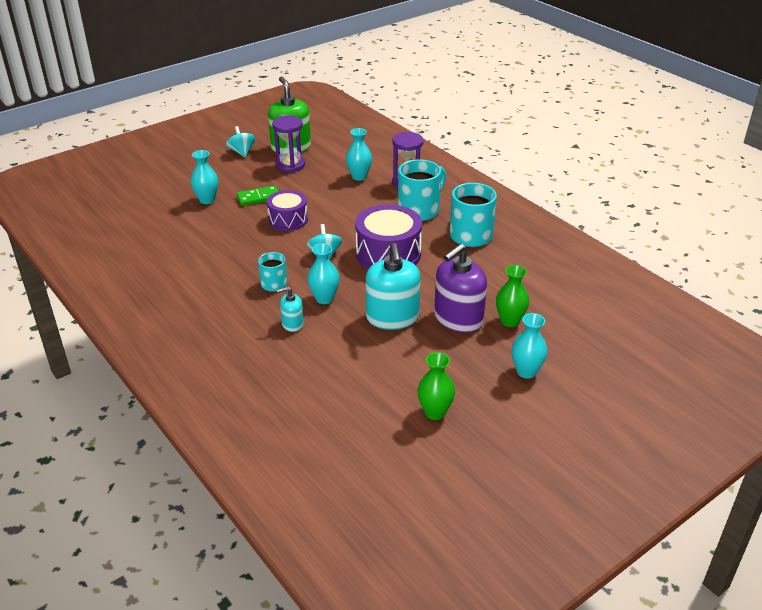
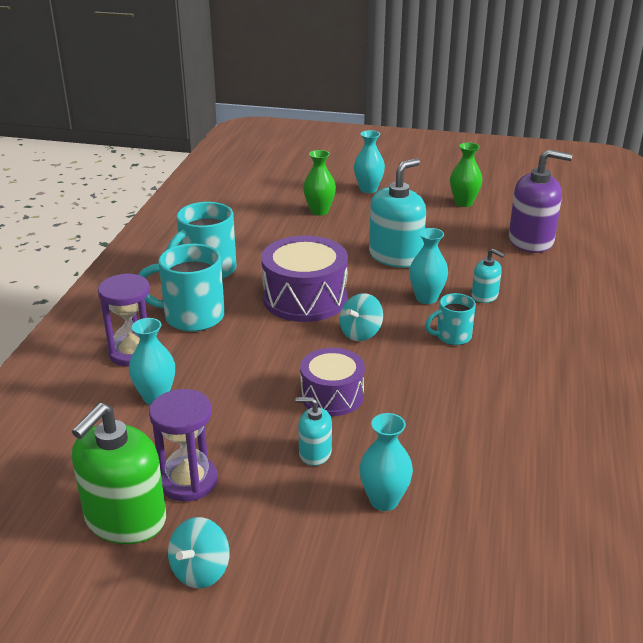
camera: 130 degrees left, 5 degrees down
green domino [237,186,278,206] -> turquoise soap dispenser [296,397,332,466]
purple soap dispenser [434,243,487,333] -> purple soap dispenser moved to [509,150,572,253]

